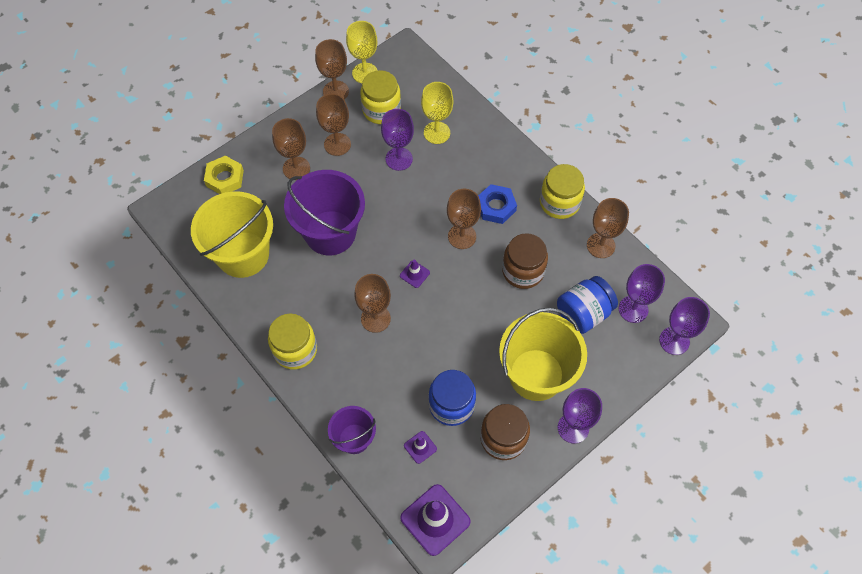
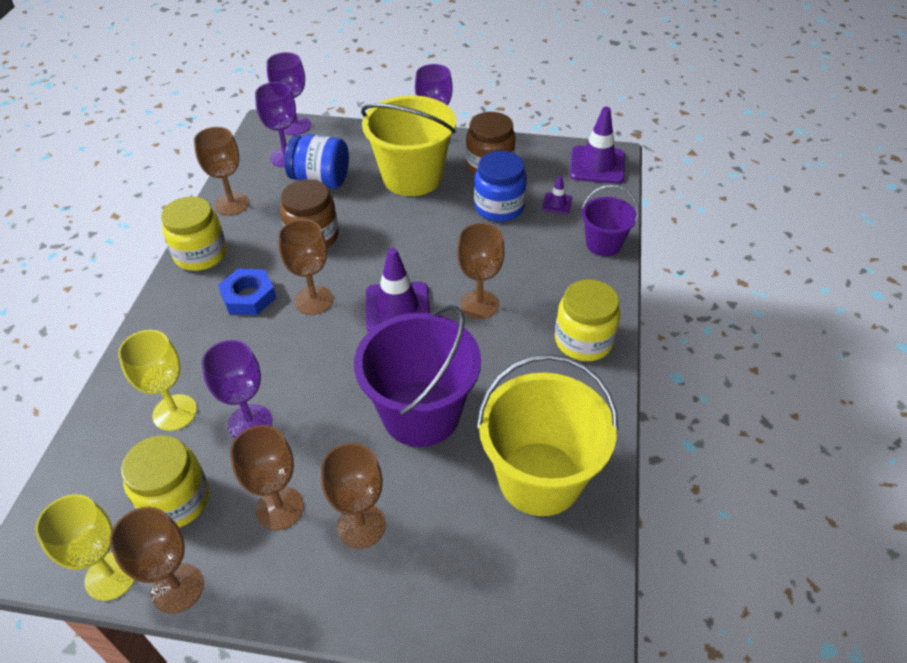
camera: 130 degrees left, 15 degrees down
yellow nut [204,156,244,194] -> none
purple traffic cone [400,260,430,288] -> purple traffic cone [366,248,430,331], size x2.03

